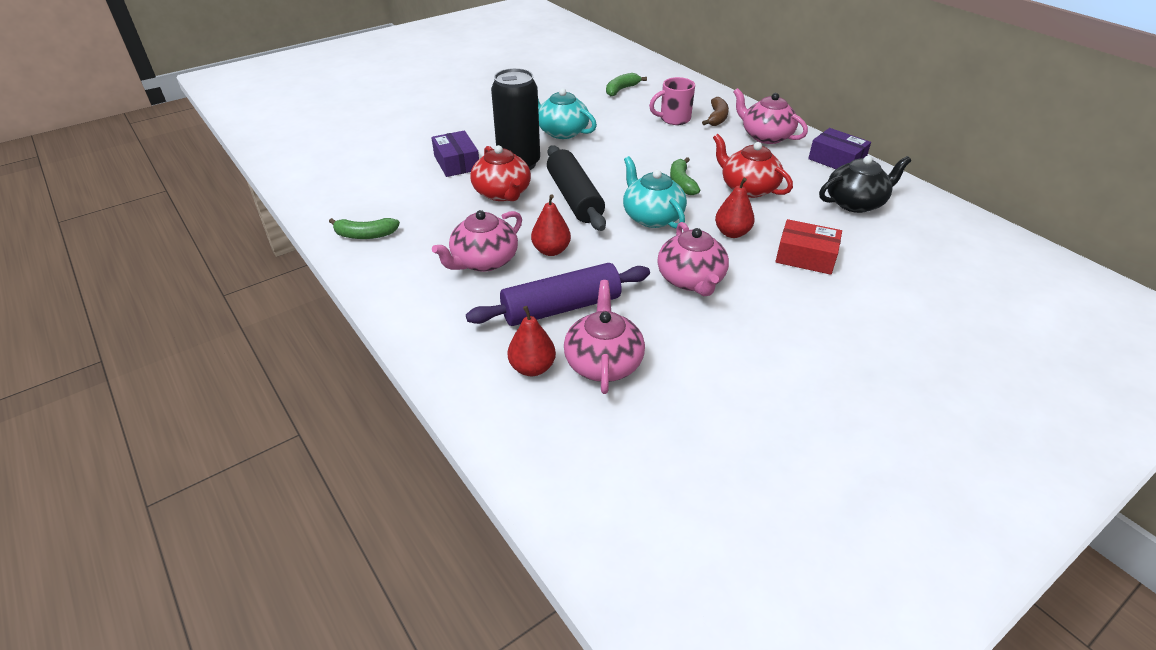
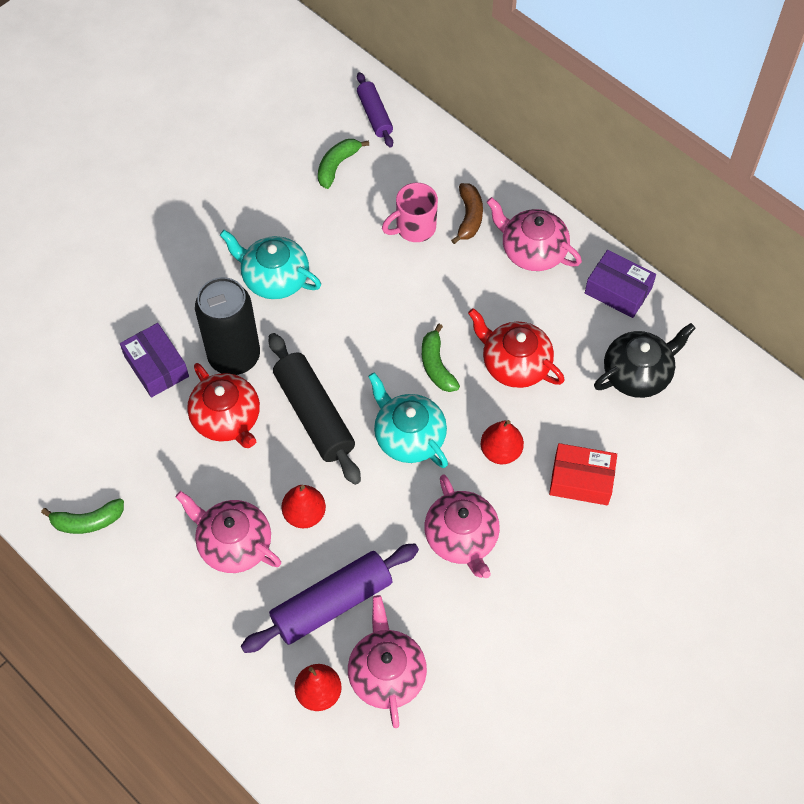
camera: 10 degrees left, 20 degrees up
pink teapot [432,210,522,272] -> pink teapot turned 90 degrees clockwise [175,491,281,573]
none -> purple rolling pin [357,72,393,147]

